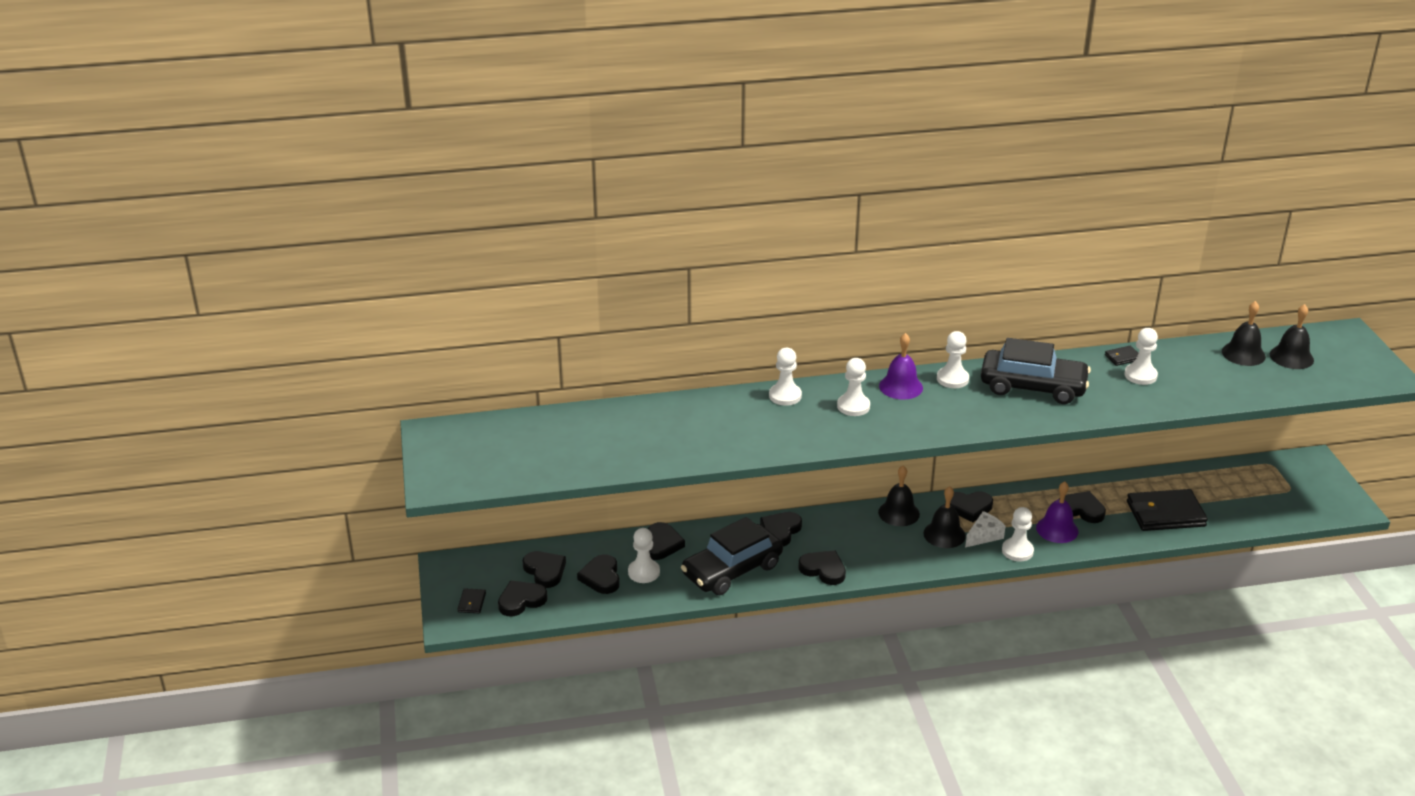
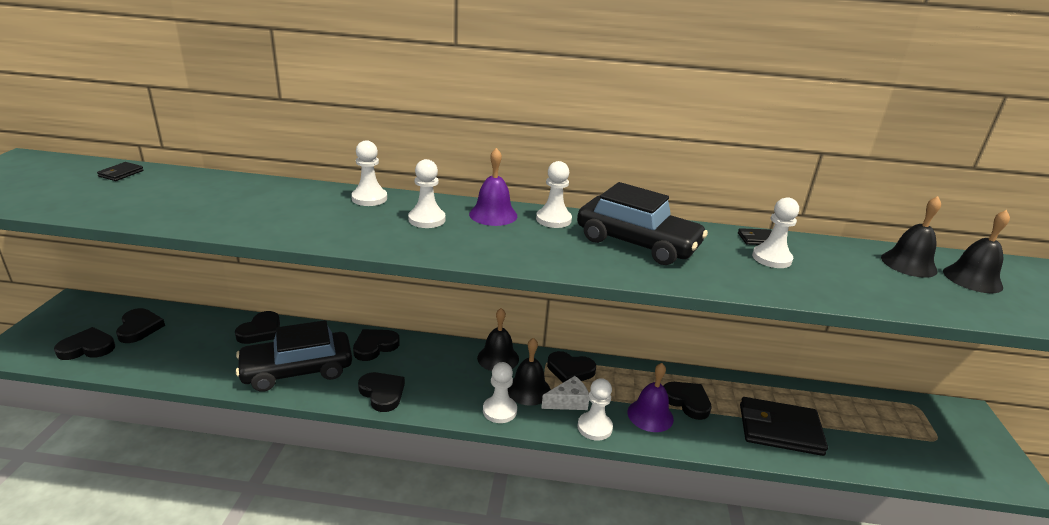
camera: 15 degrees right, 5 degrees down
black wallet [458,588,486,613] -> black wallet moved to [97,162,144,181]
black heart [577,554,620,594] -> none
white pawn [628,528,660,583] -> white pawn moved to [483,362,517,423]

